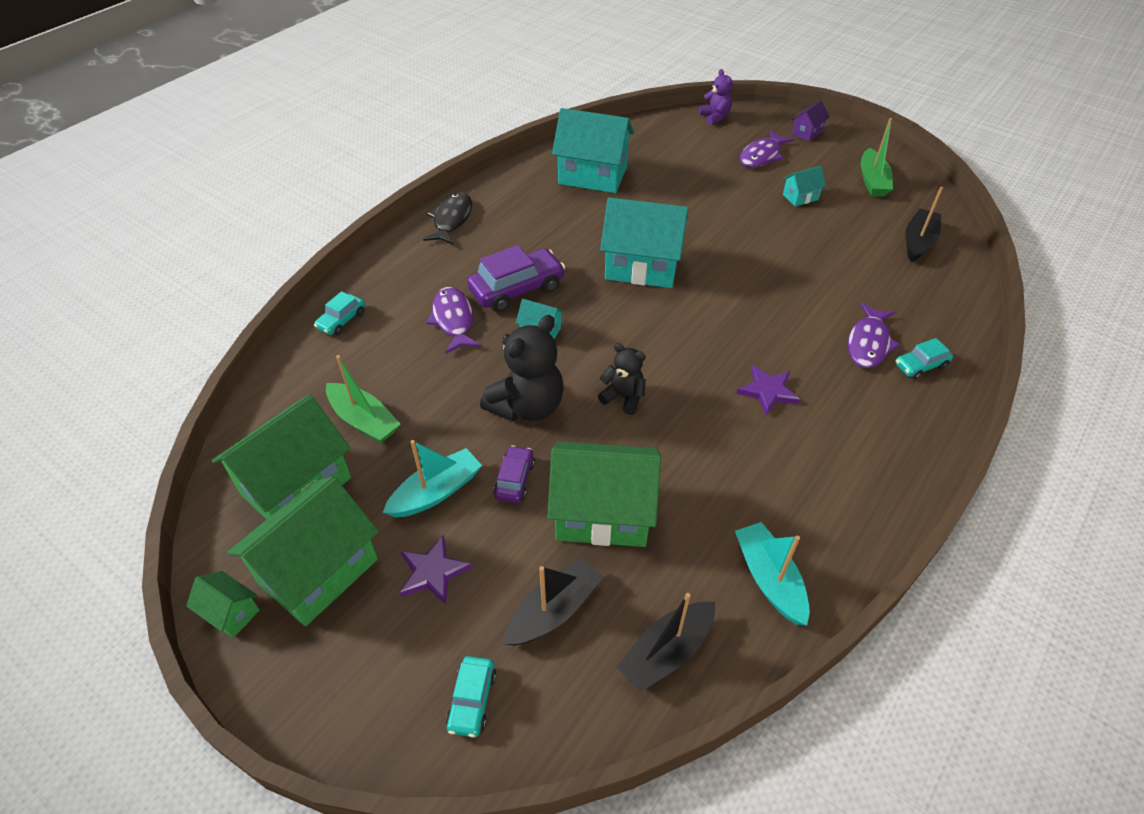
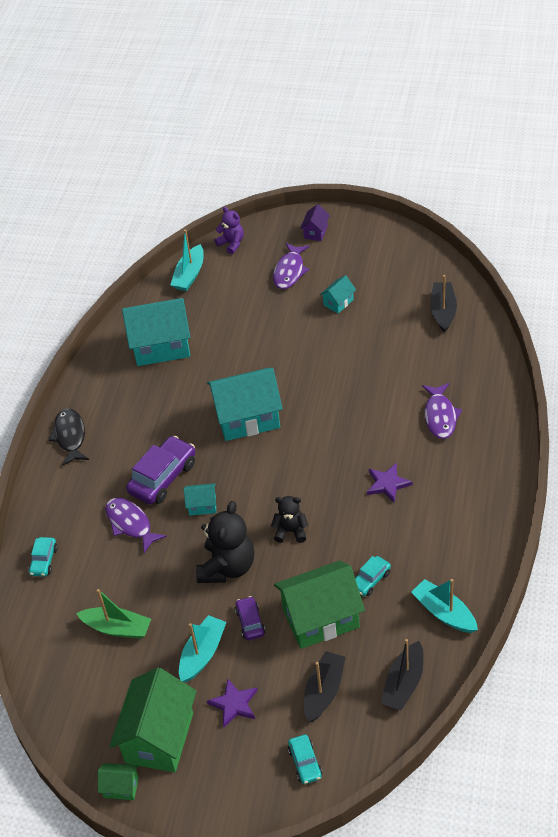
camera: 20 degrees left, 0 degrees up
green house [212,395,351,520] -> none
green boat [861,118,893,197] -> none
turquoise car [895,338,953,380] -> turquoise car moved to [355,556,391,596]
none -> turquoise boat [170,230,204,291]

